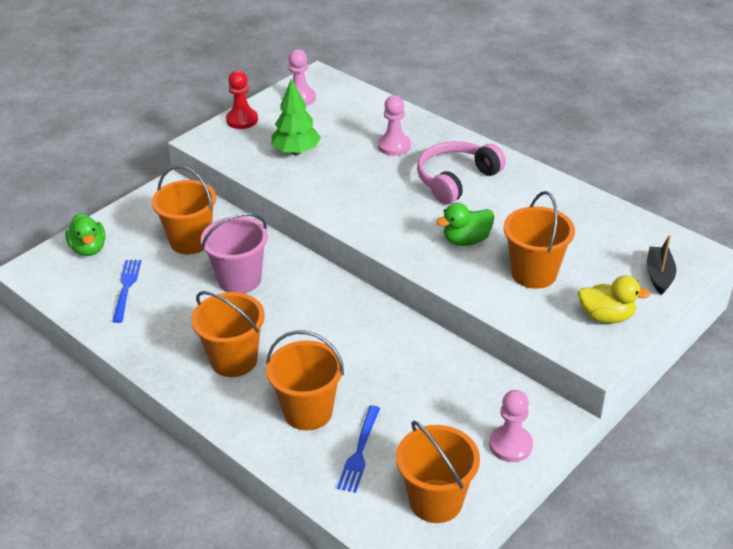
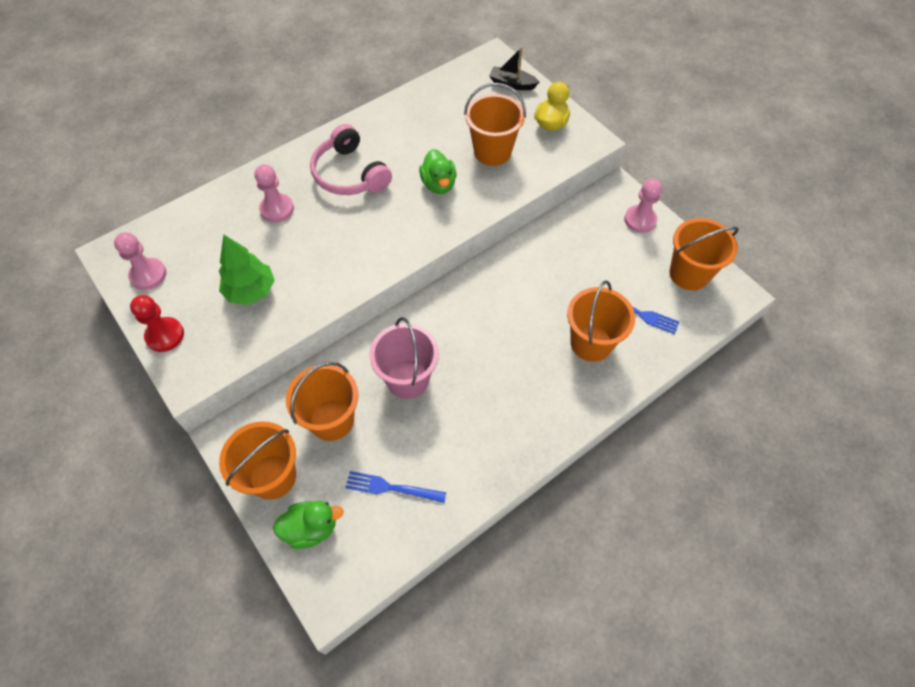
camera: 80 degrees left, 20 degrees up
orange bucket [191,291,265,377] -> orange bucket moved to [219,421,296,500]

